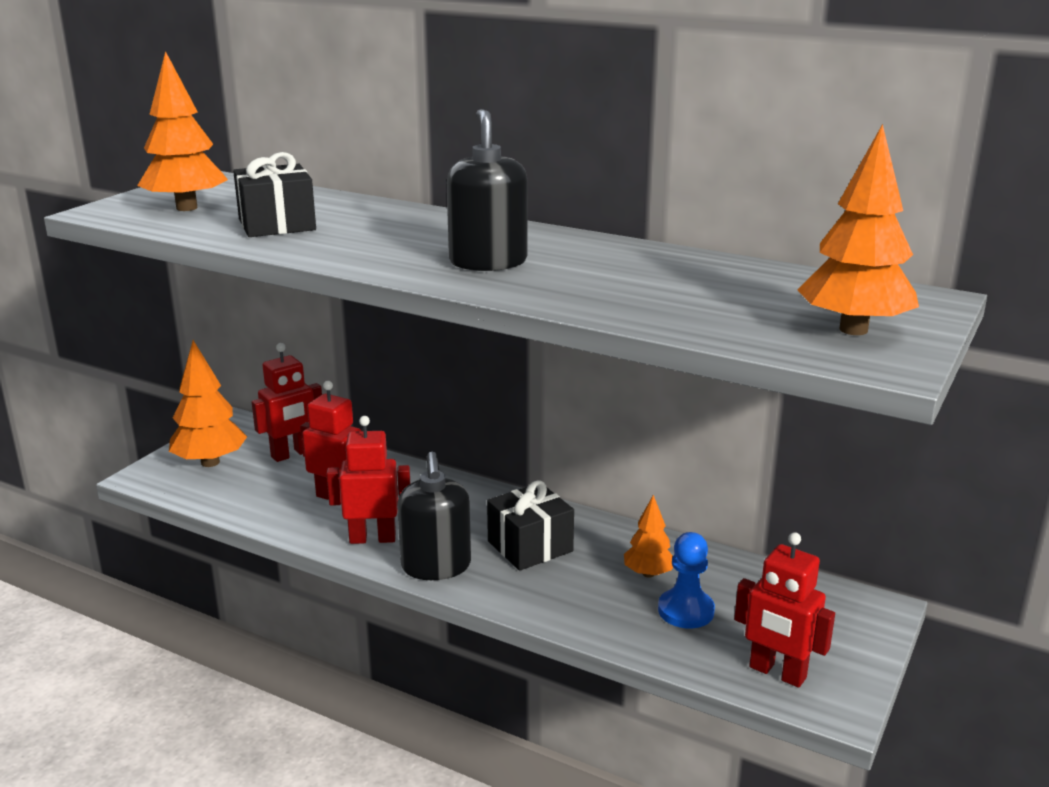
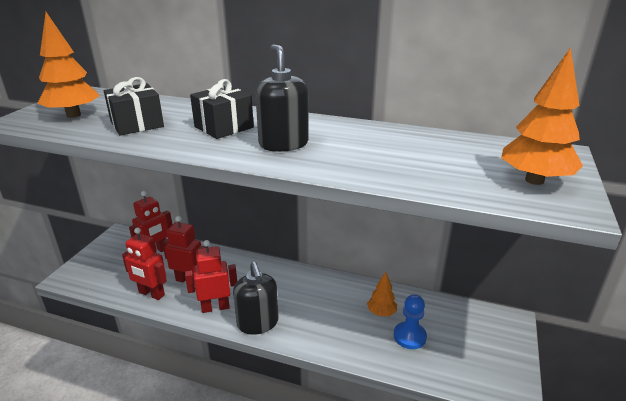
camera: 10 degrees left, 5 degrees up
orange tree [169,340,247,467] -> none
black gift [487,480,574,571] -> black gift moved to [190,79,254,139]
red robot [734,532,835,688] -> red robot moved to [122,227,167,300]

